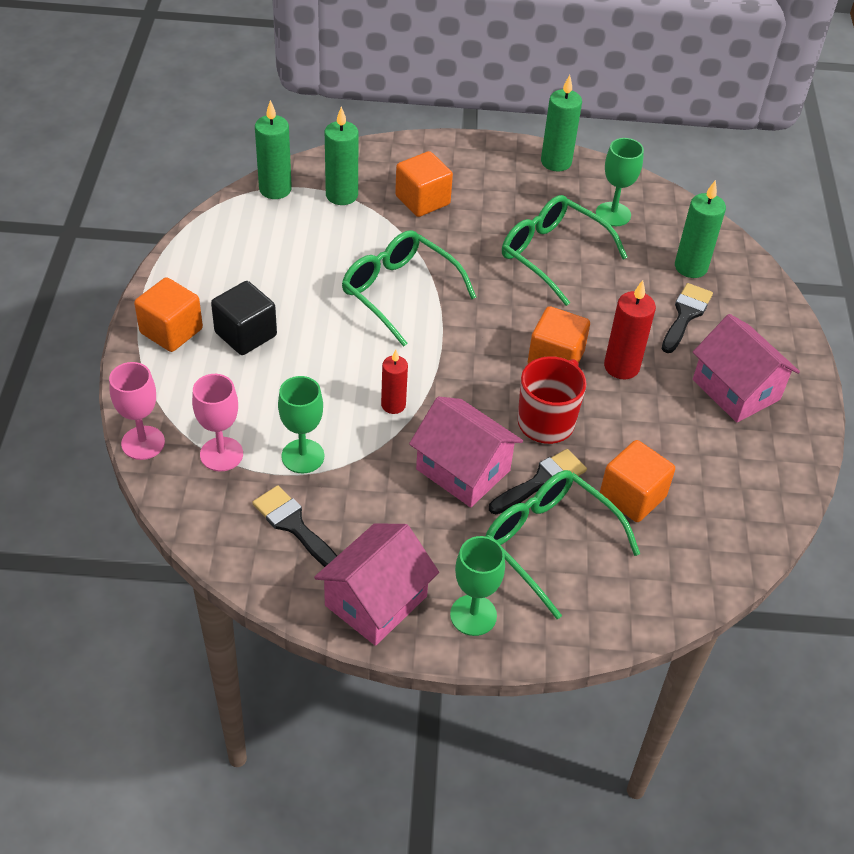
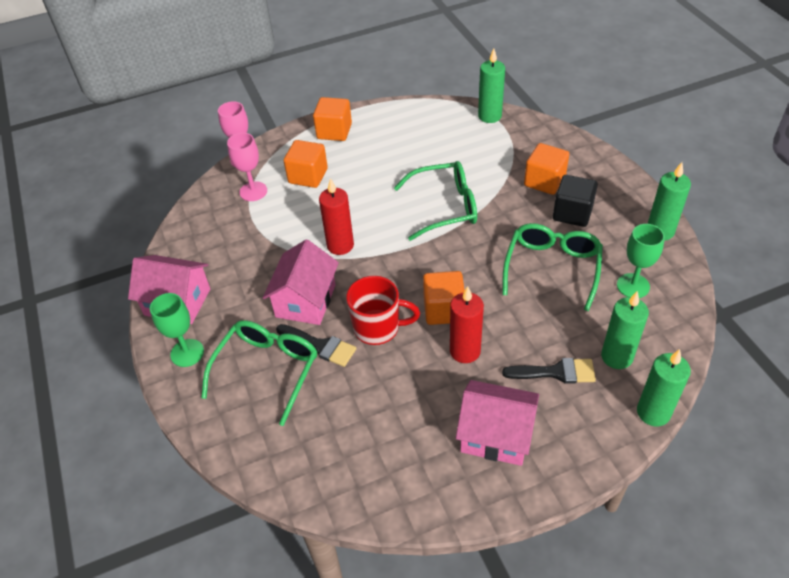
camera: 70 degrees right, 0 degrees up
black cube [211,281,277,355] -> black cube moved to [553,175,598,227]
black brush [252,485,337,567] -> none
green goblet [278,376,324,473] -> none
green candle [325,106,359,205] -> green candle moved to [637,349,691,426]
green glasses [342,230,476,347] -> green glasses turned 60 degrees clockwise [394,161,477,241]
red candle [381,350,408,414] -> red candle [319,178,354,255], size x1.52
orange cube [600,440,675,522] -> orange cube moved to [284,140,328,188]
pink house [693,314,800,423] -> pink house turned 75 degrees clockwise [456,380,539,466]

